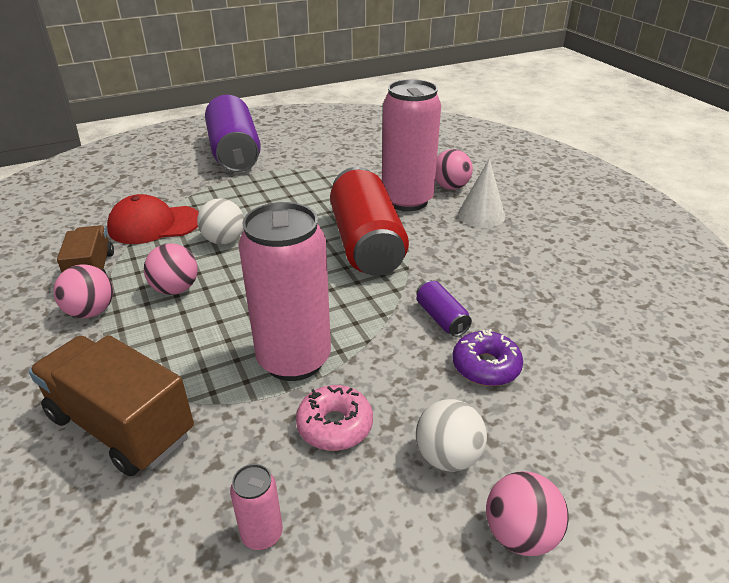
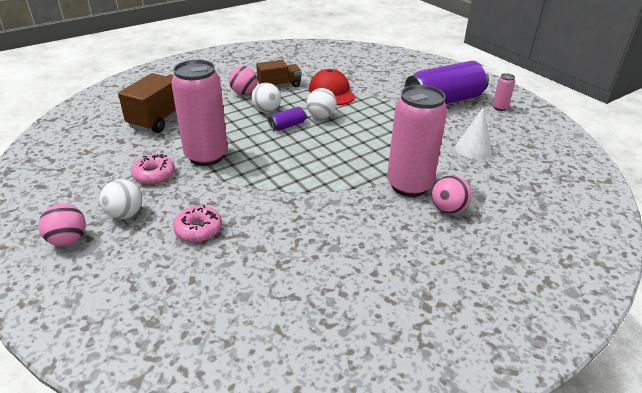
camera: 80 degrees right, 0 degrees up
pink ball [144,243,198,295] -> white ball [251,83,281,113]
pink can [230,464,283,550] -> pink can moved to [493,73,515,111]
red can [330,167,409,276] -> none
purple can [416,280,472,337] -> purple can moved to [268,106,307,131]
purple donut [452,329,523,386] -> pink donut [173,205,222,242]
white cone [458,158,505,228] -> white cone moved to [455,107,492,160]

